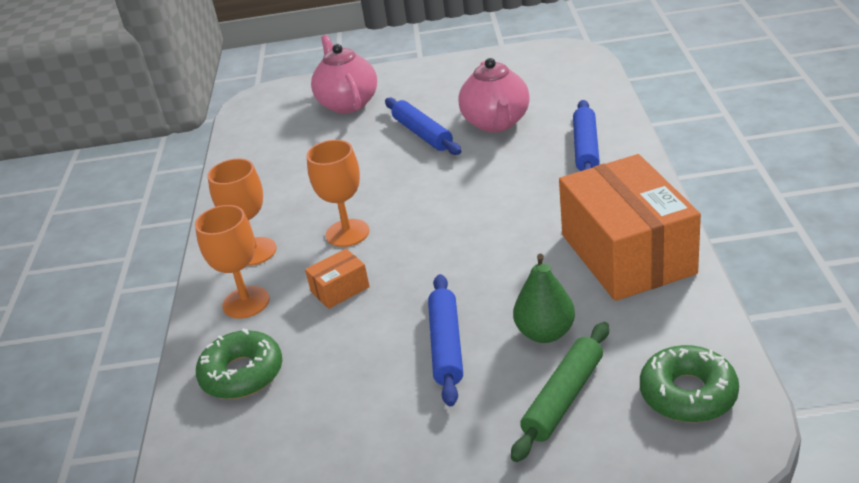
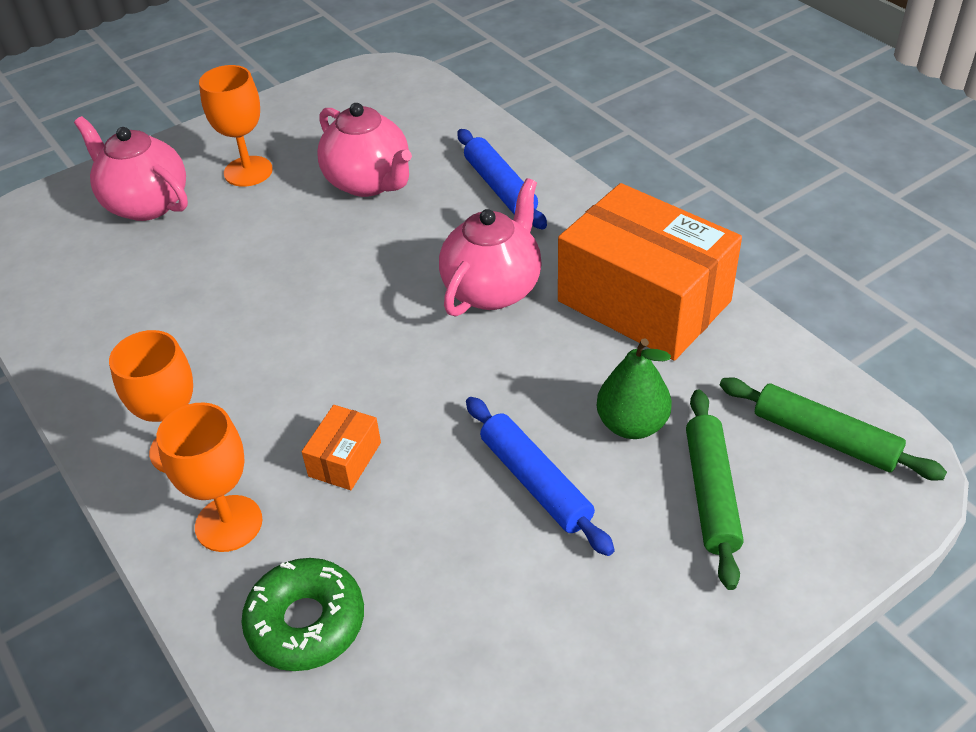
camera: 35 degrees left, 10 degrees up
orange goblet [306,140,369,247] -> orange goblet moved to [199,65,273,187]
blue rolling pin [385,98,461,155] -> none
green donut [640,345,739,423] -> green rolling pin [720,377,947,480]
none -> pink teapot [439,178,542,317]

